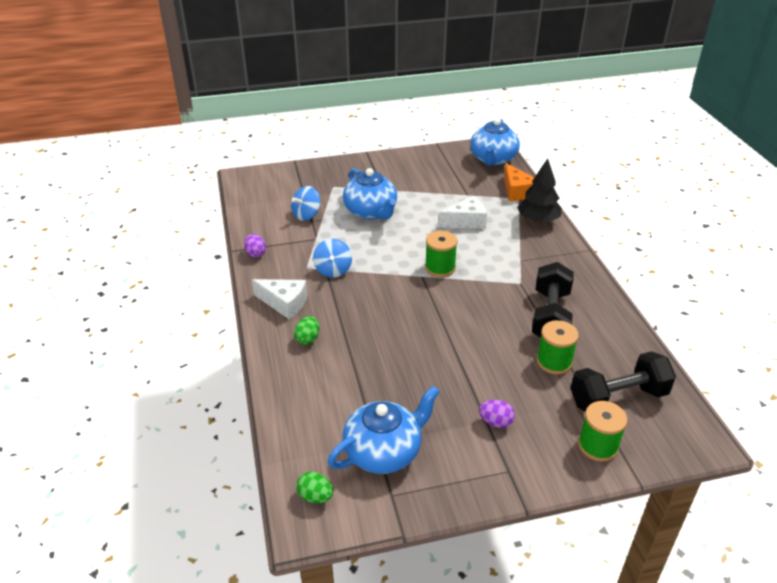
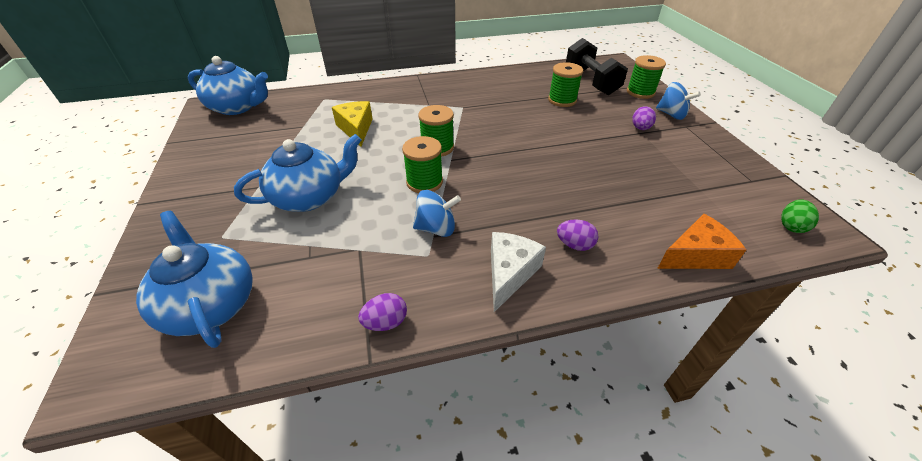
camera: 90 degrees left, 5 degrees up
blue spinning top [291,186,320,221] -> blue spinning top moved to [656,82,701,120]
green egg [294,316,319,345] -> purple egg [557,219,598,251]
blue teapot [328,386,440,474] -> blue teapot moved to [136,211,253,348]
white cheese [438,196,487,229] -> yellow cheese [332,101,373,147]
orange cheese [504,163,535,201] -> orange cheese moved to [657,214,747,269]
black tree [517,159,561,223] -> none
black dumbbell [532,262,574,337] -> none
none -> green spool [402,136,443,193]

